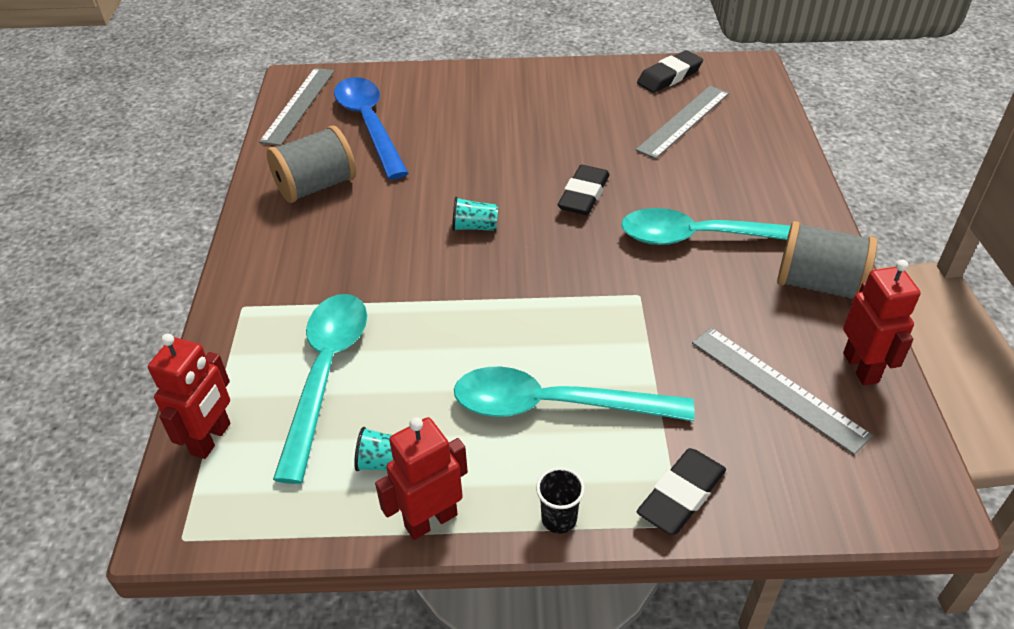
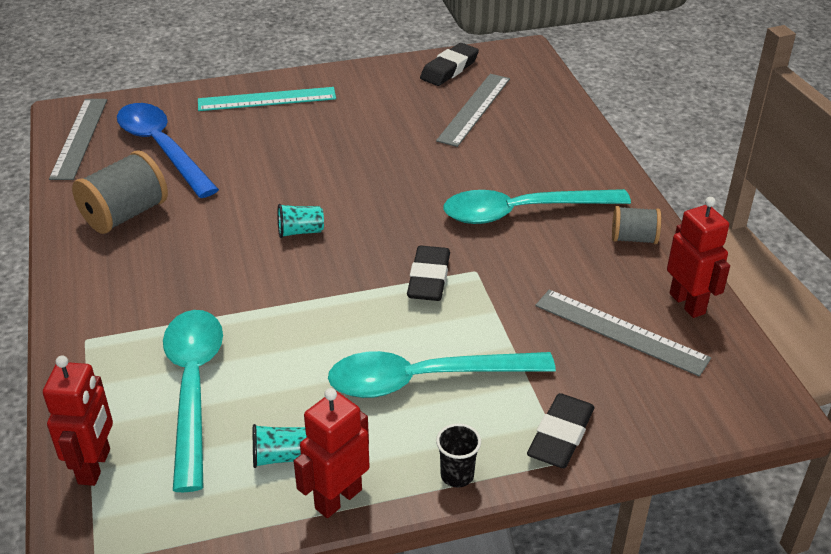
camera: 15 degrees left, 5 degrees down
black eraser [558,165,610,215] -> black eraser moved to [407,246,450,301]
grey spool [777,221,877,299] -> grey spool [612,206,661,244], size x0.59
none -> turquoise ruler [198,87,336,111]

